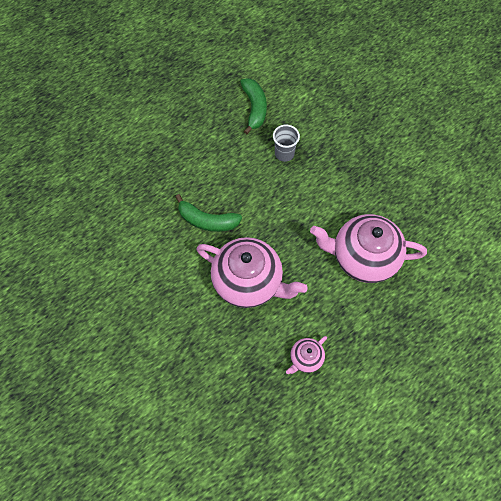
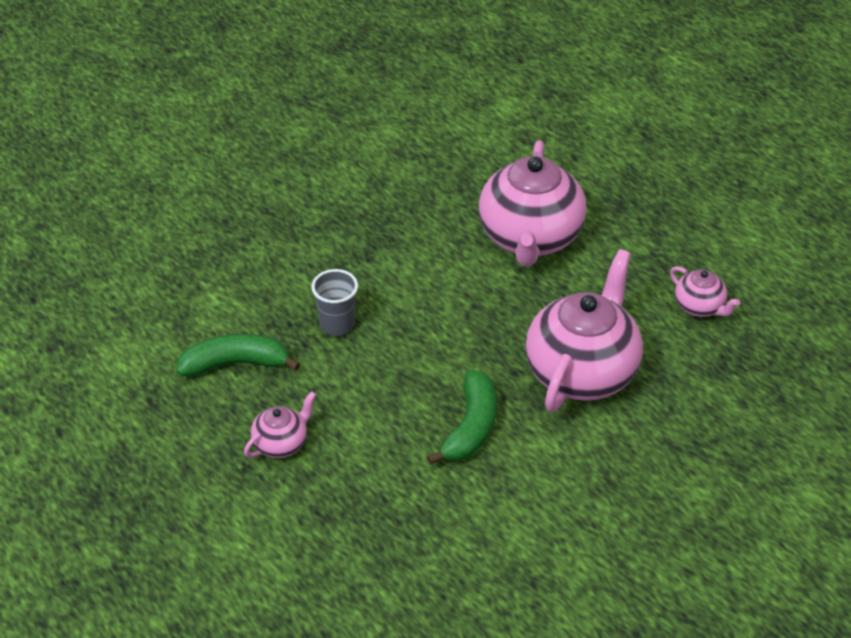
camera: 90 degrees left, 20 degrees down
none -> pink teapot [244,391,316,458]

